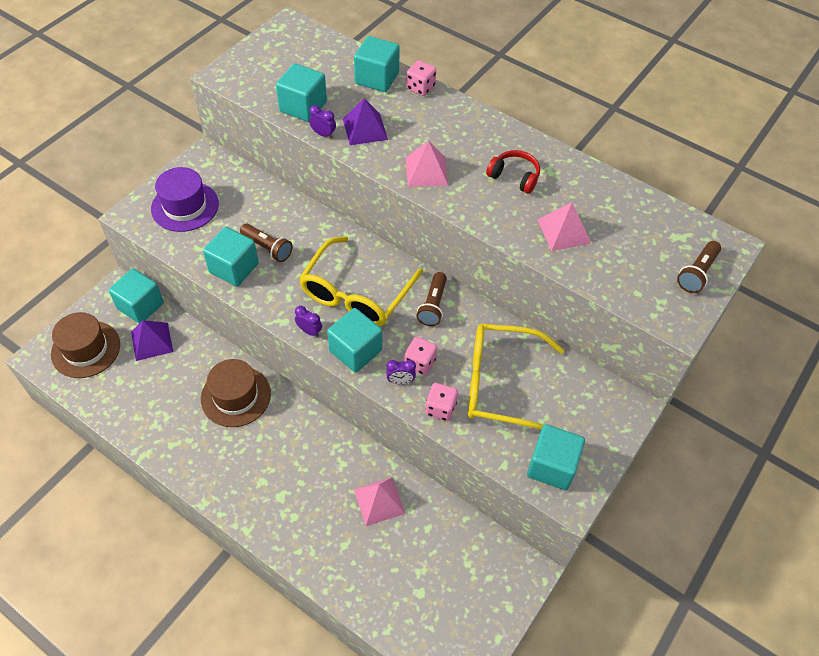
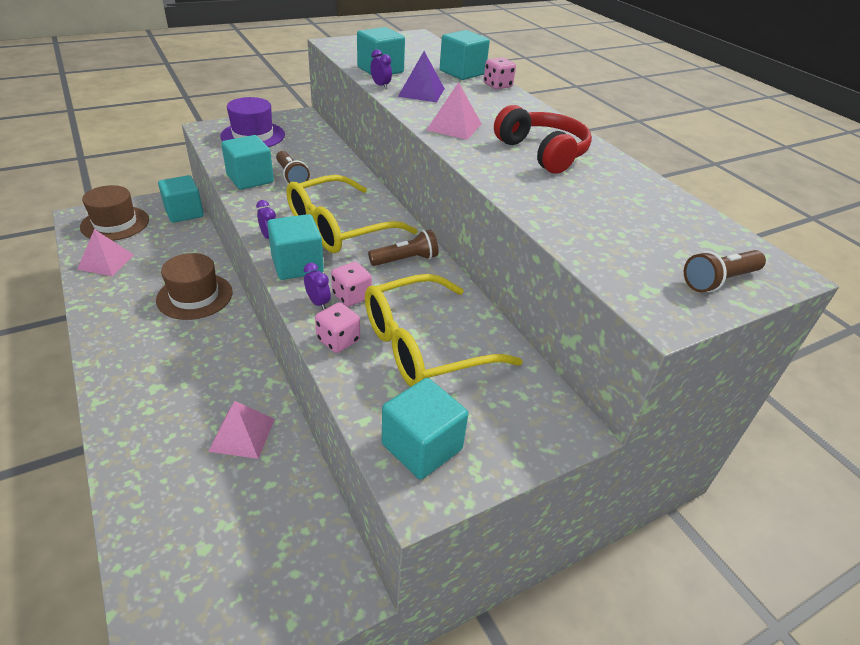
camera: 25 degrees right, 15 degrees down
purple pyramid [131,320,173,361] -> none
purple clock [386,360,416,384] -> purple clock turned 150 degrees counterclockwise [304,263,331,310]
brown flashlight [416,272,447,326] -> brown flashlight turned 150 degrees counterclockwise [368,229,439,266]
yellow glasses [468,324,564,430] -> yellow glasses turned 60 degrees counterclockwise [365,274,523,387]
red headphones [486,150,540,194] -> red headphones [494,105,592,174], size x1.57
pink pyramid [538,202,591,251] -> pink pyramid moved to [77,229,134,276]

